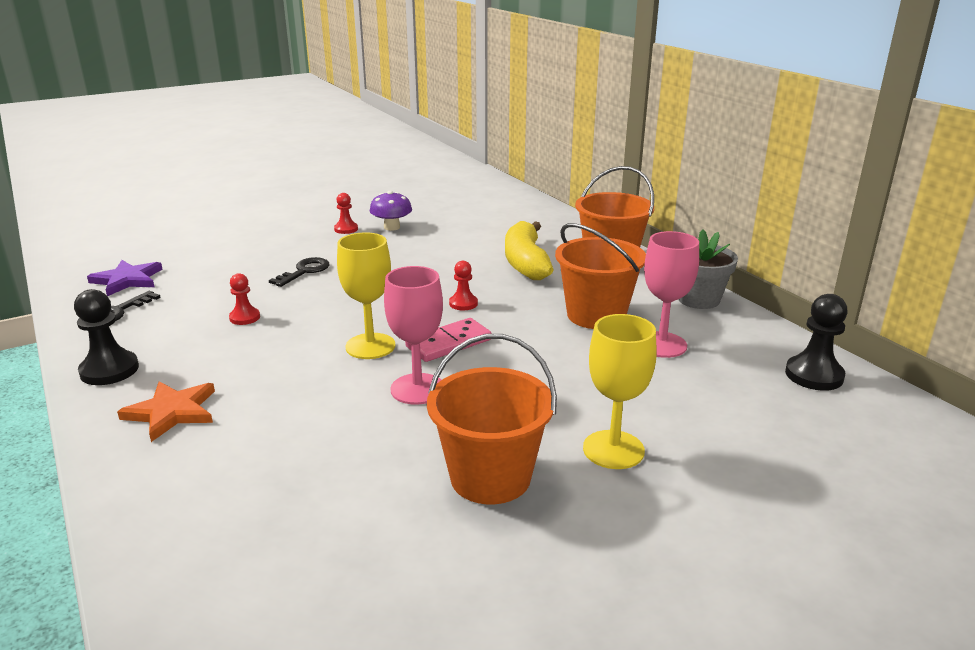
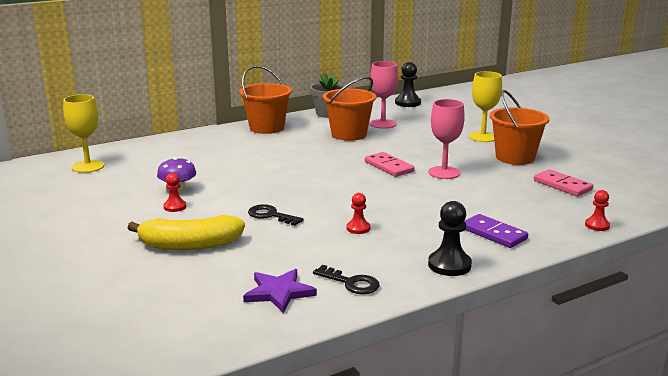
camera: 90 degrees left, 5 degrees down
orange star [117,381,215,442] -> purple domino [464,214,528,248]
yellow goblet [337,232,396,359] -> yellow goblet moved to [63,94,104,173]
red pawn [449,261,478,310] -> red pawn moved to [585,190,610,231]
yellow banana [505,221,554,280] -> yellow banana moved to [127,215,245,250]
none -> pink domino [534,169,593,196]

